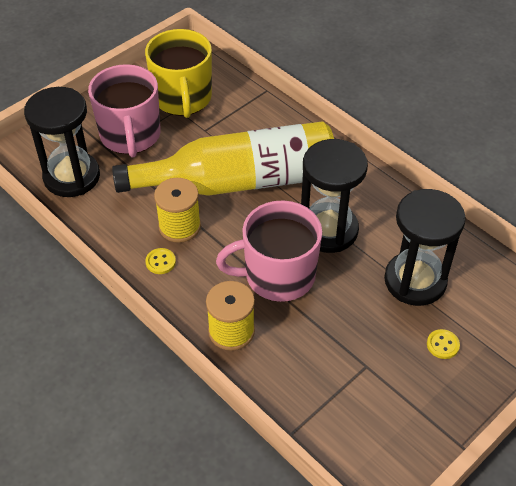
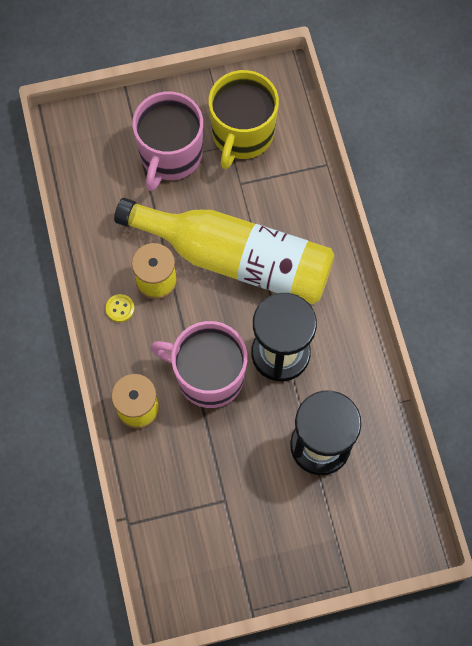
camera: 30 degrees right, 20 degrees up
black hourglass [24,87,100,197] -> none
yellow button [427,329,460,359] -> none

